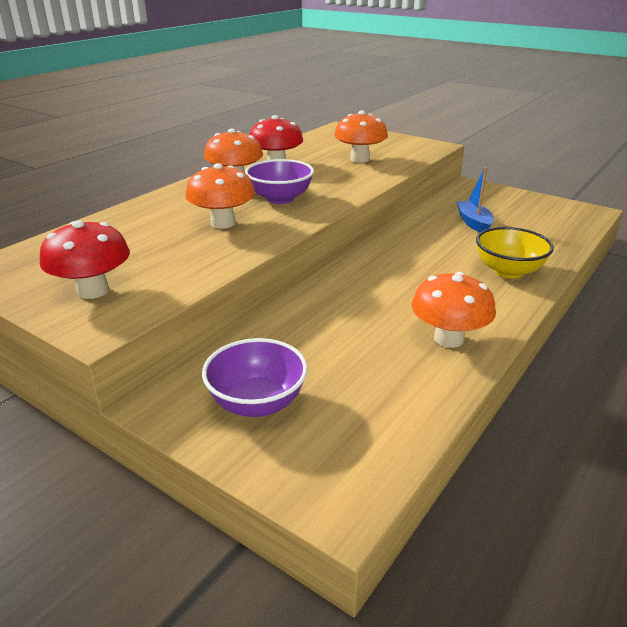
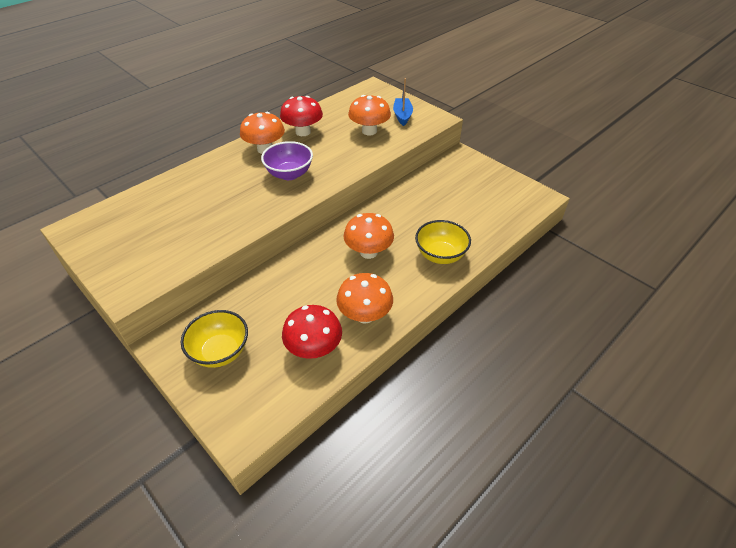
camera: 10 degrees right, 15 degrees up
red mushroom [40,220,130,299] -> red mushroom moved to [282,305,342,359]
orange mushroom [185,163,255,229] -> orange mushroom moved to [344,213,394,259]
purple bowl [202,338,308,417] -> yellow bowl [181,310,248,368]
blue boat [456,167,494,233] -> blue boat moved to [393,78,413,126]

